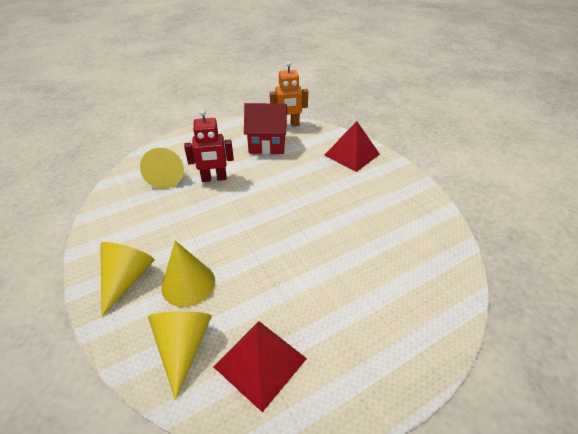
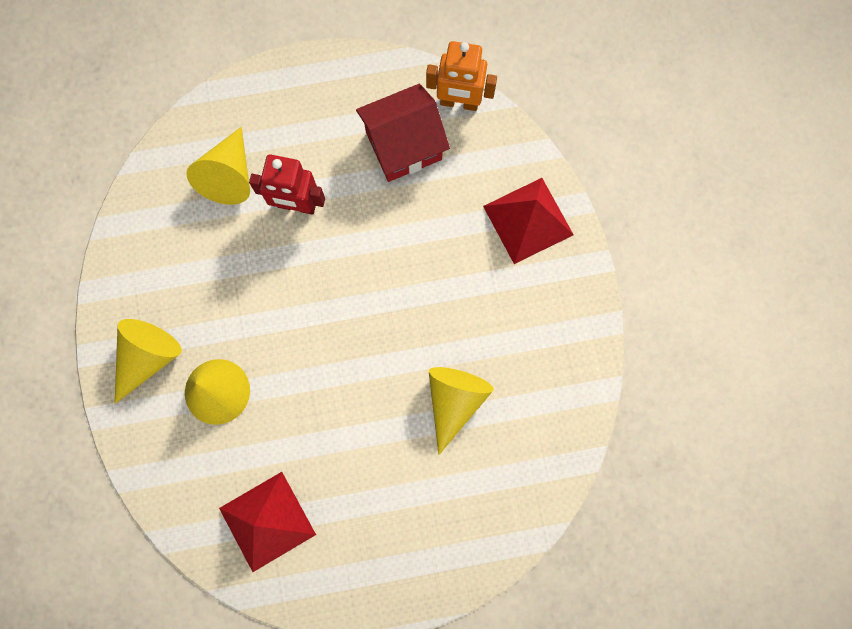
camera: 20 degrees right, 35 degrees up
yellow cone [148,311,212,400] -> yellow cone moved to [429,367,494,455]
red house [244,103,287,154] -> red house turned 45 degrees counterclockwise [356,84,450,182]

